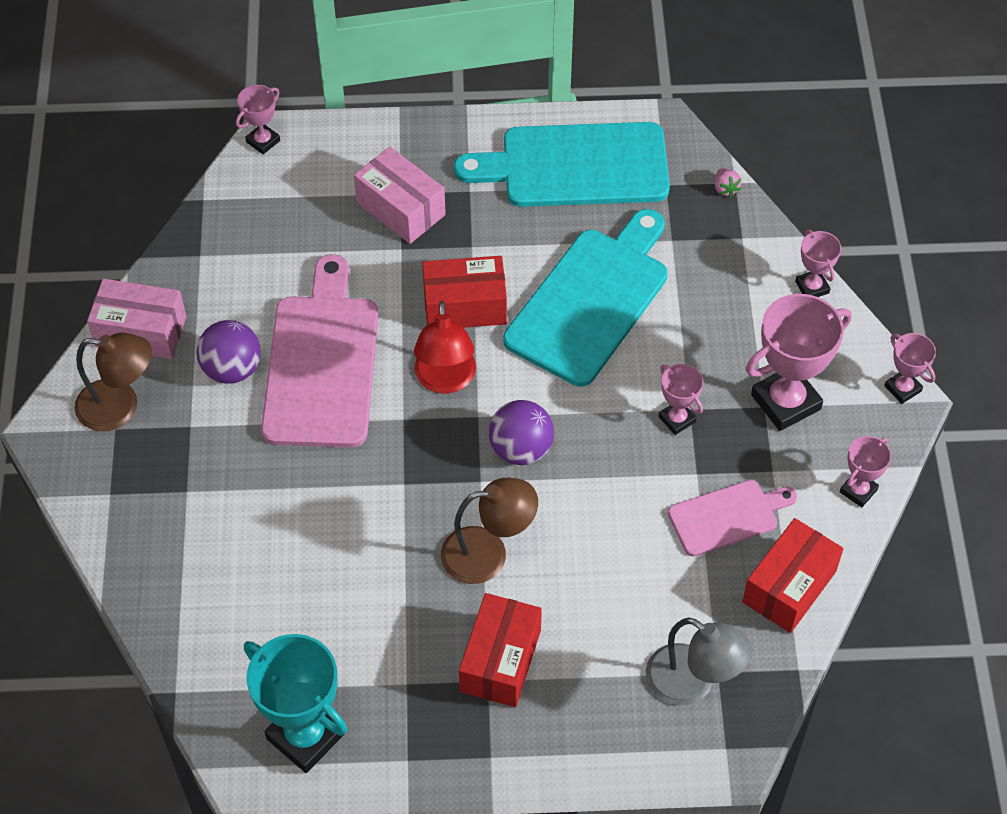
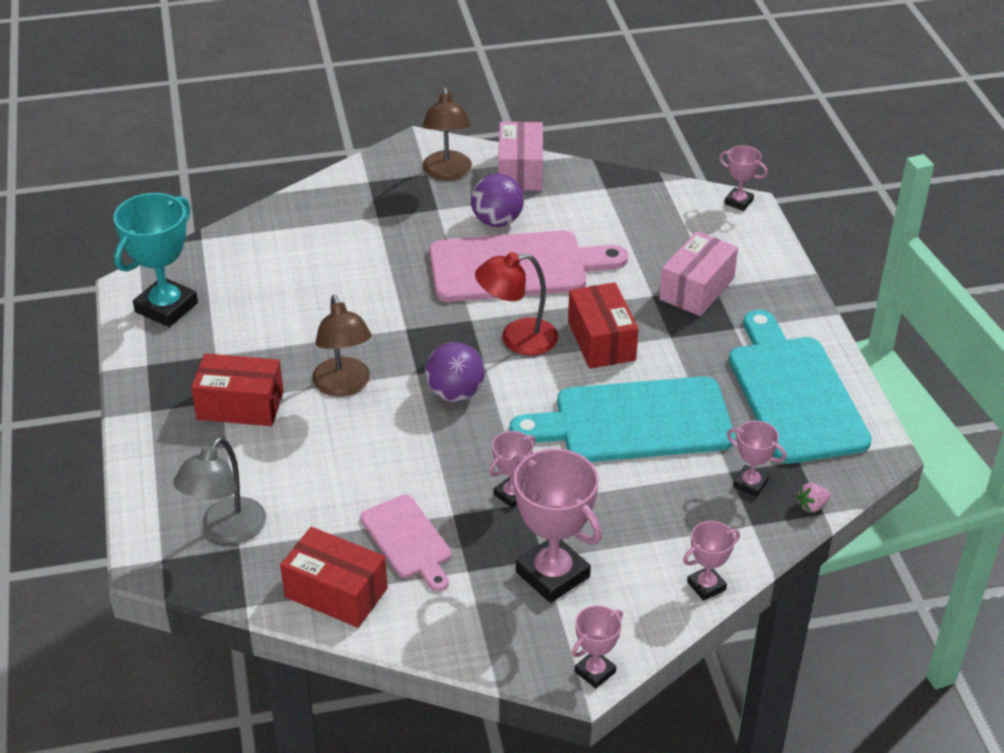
camera: 80 degrees right, 15 degrees down
turquoise cutting board [503,209,668,386] -> turquoise cutting board turned 150 degrees clockwise [510,376,735,462]
pink trophy [840,436,891,507] -> pink trophy moved to [727,421,787,497]

